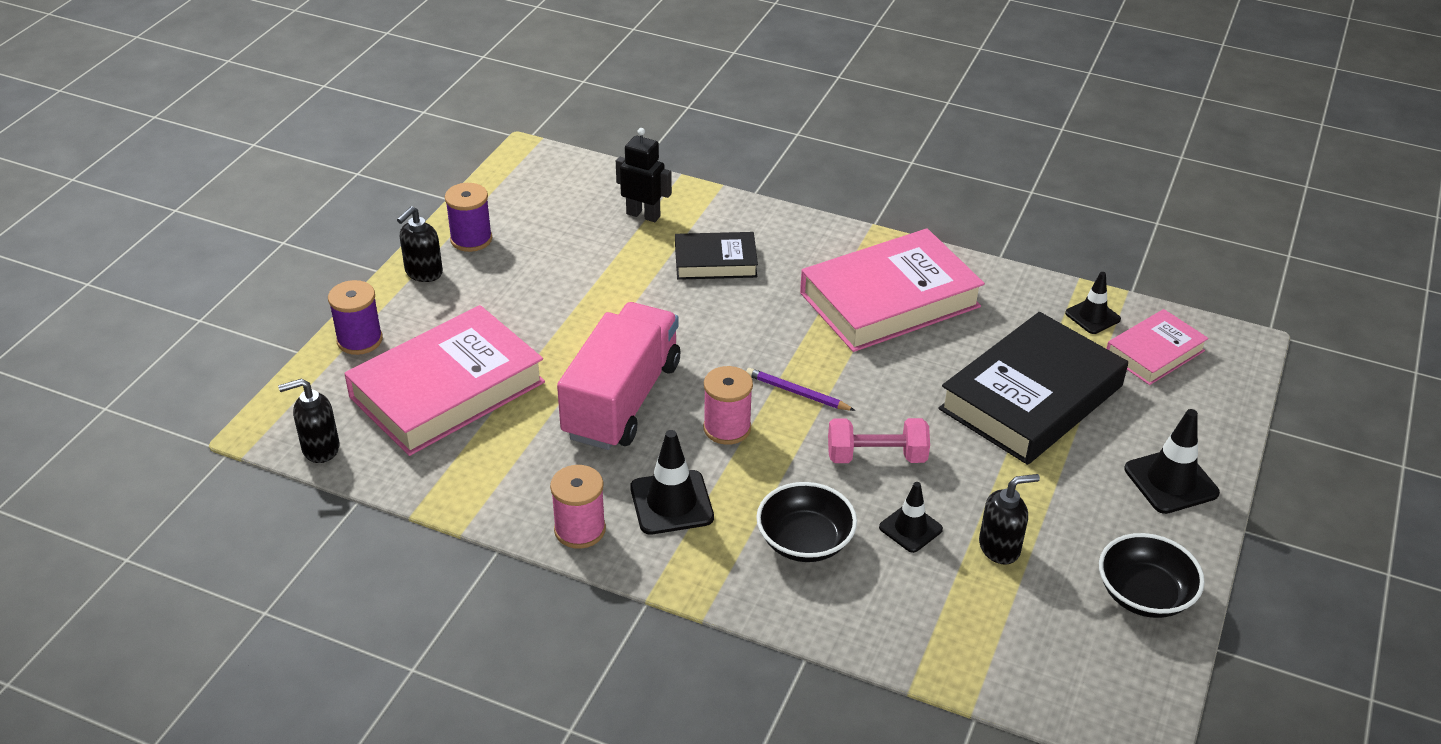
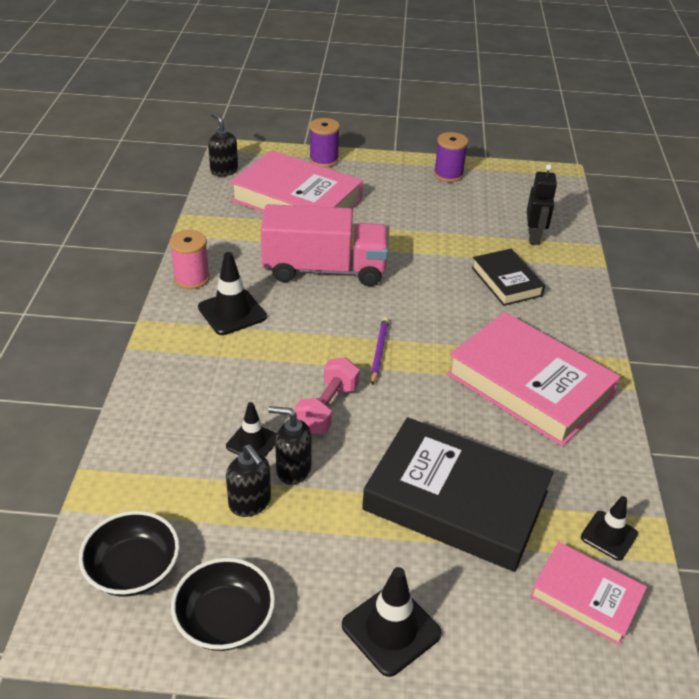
camera: 70 degrees right, 0 degrees up
black soap dispenser [397,206,443,282] -> black soap dispenser moved to [268,406,312,485]
pink spool [703,366,753,445] -> none
black bowl [756,482,857,562] -> black bowl moved to [79,511,180,597]
pink dumbbell [828,418,930,463] -> pink dumbbell turned 45 degrees clockwise [295,357,360,434]

